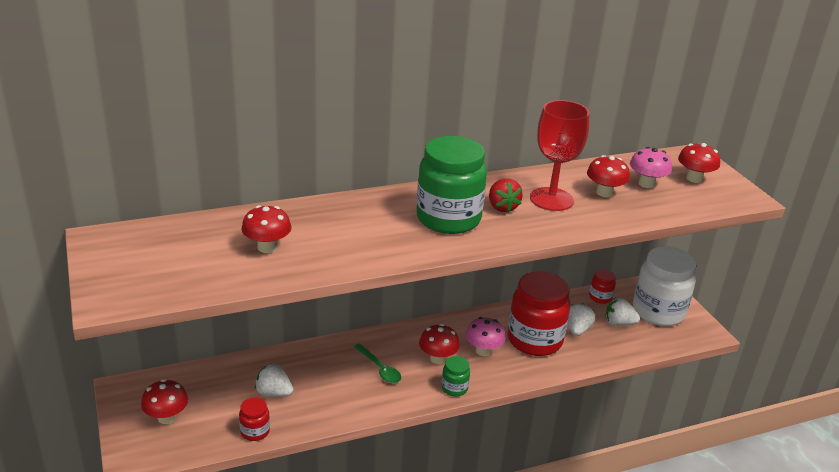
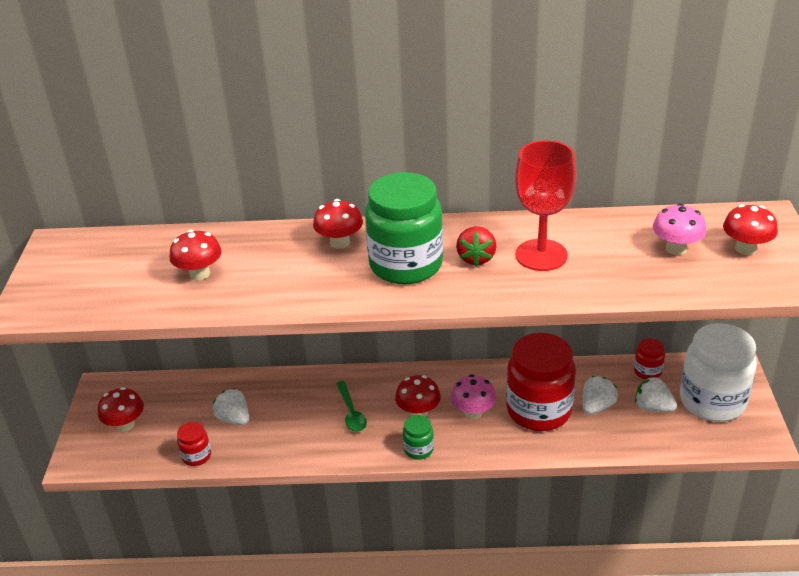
camera: 25 degrees right, 5 degrees up
red mushroom [587,155,630,197] -> red mushroom moved to [313,199,363,249]

